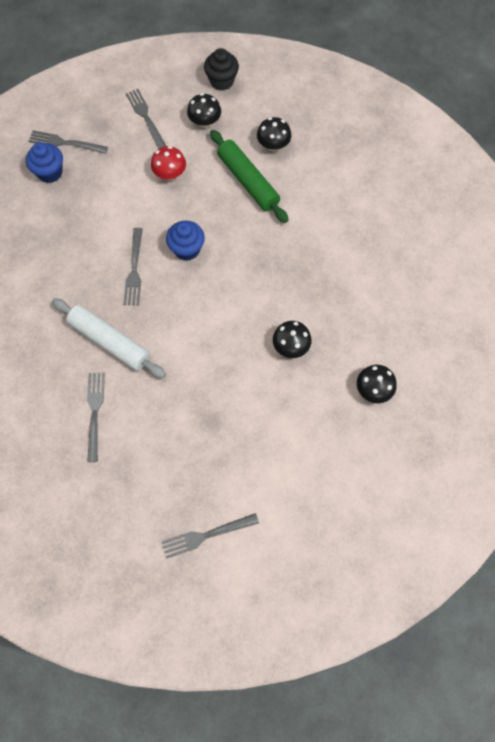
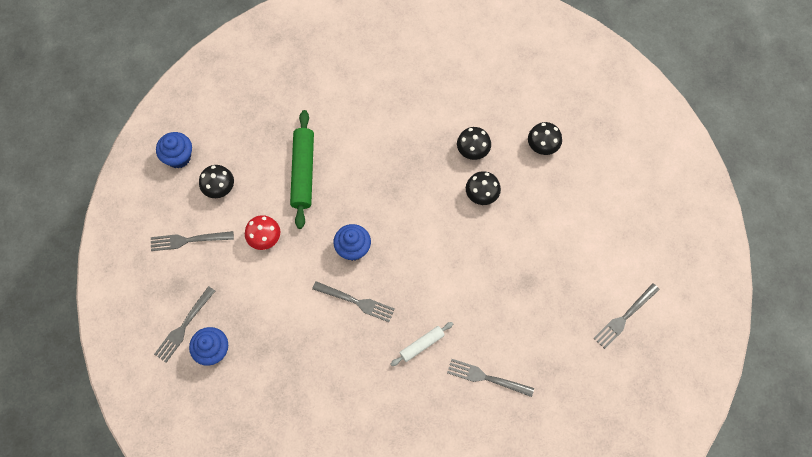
camera: 70 degrees left, 0 degrees up
white rolling pin [52,298,166,378] -> white rolling pin [391,322,453,366], size x0.55
grey fork [162,513,259,559] -> grey fork turned 45 degrees clockwise [594,283,660,349]
black cupcake [204,48,239,91] -> blue cupcake [156,132,192,168]
green rolling pin [210,130,289,223] -> green rolling pin turned 75 degrees counterclockwise [290,110,314,229]
black mushroom [257,117,291,151] -> black mushroom moved to [457,127,491,160]

